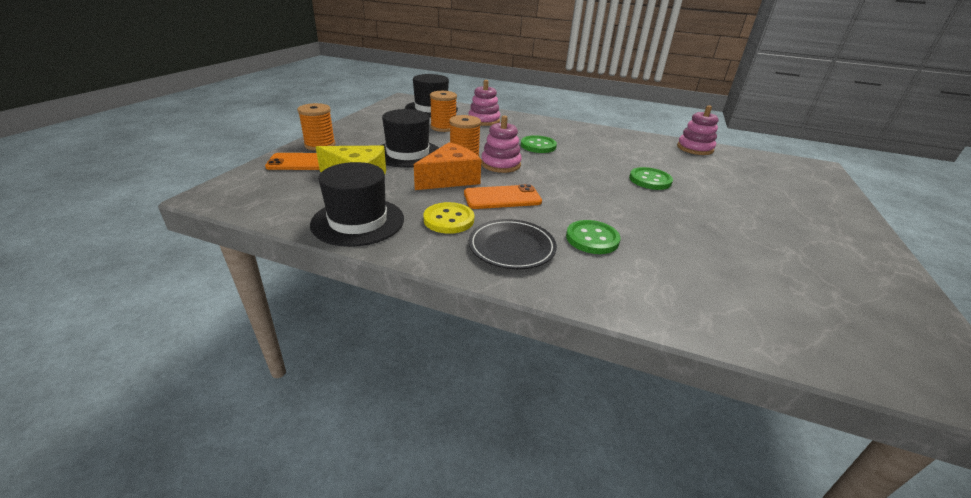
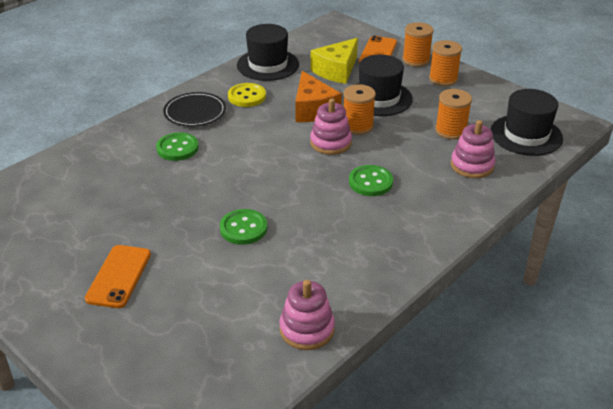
camera: 115 degrees right, 5 degrees up
orange phone [464,184,542,209] -> orange phone moved to [85,245,151,308]
none -> orange spool [429,40,462,86]

